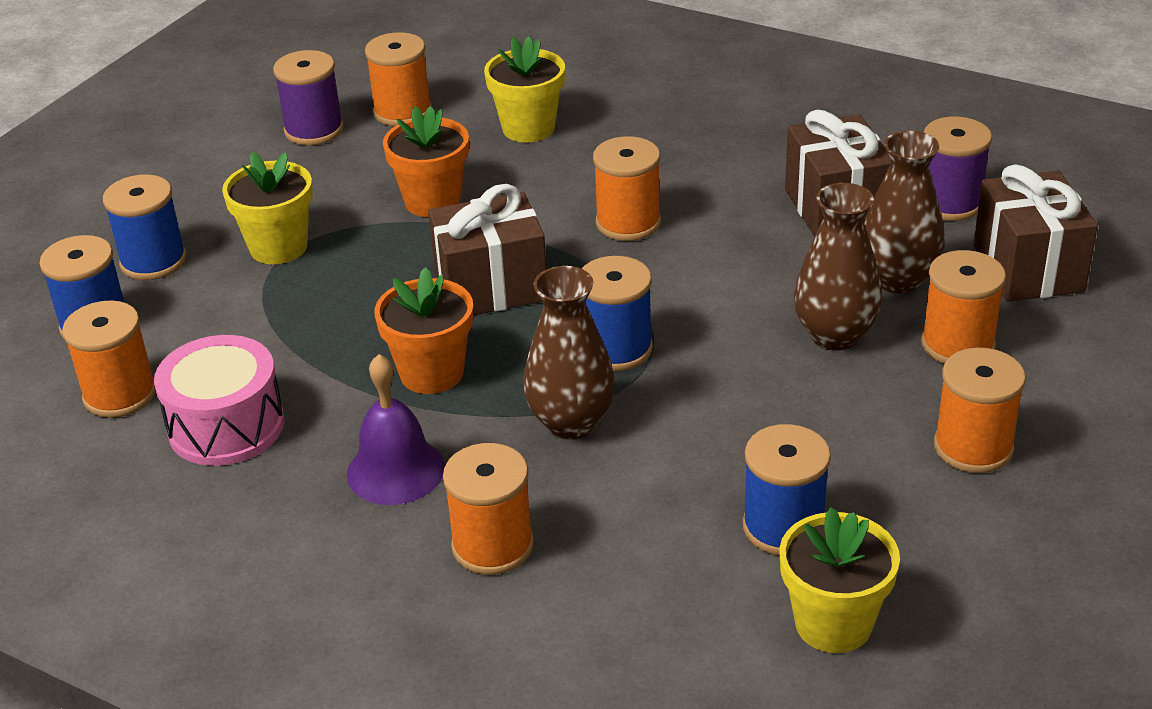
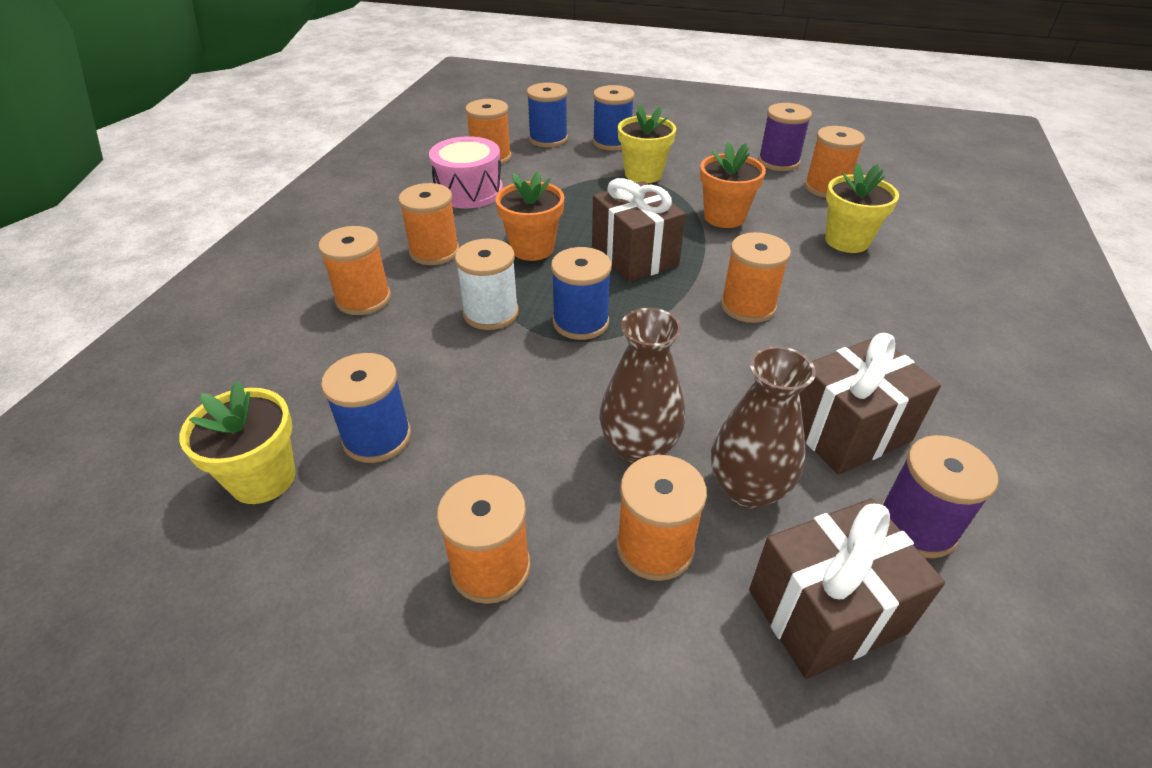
camera: 75 degrees right, 5 degrees up
purple bell [347,354,445,505] -> orange spool [398,183,459,265]
brown vase [523,266,615,439] -> white spool [455,239,519,330]

